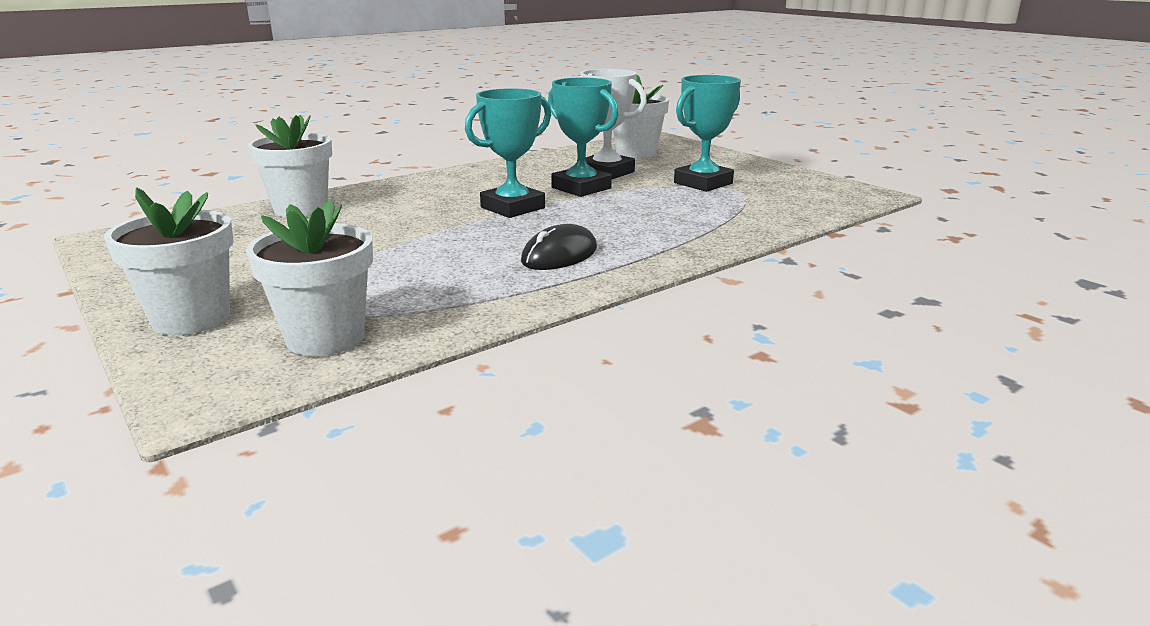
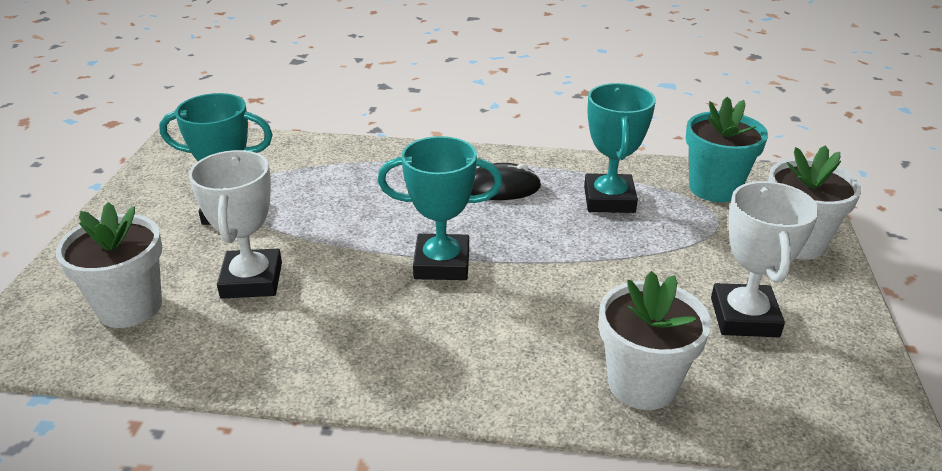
camera: 135 degrees left, 10 degrees up
white flower pot [246,200,373,356] -> turquoise flower pot [686,97,768,202]
turquoise trophy [548,78,618,197] -> turquoise trophy moved to [584,83,656,213]
none -> white trophy [711,181,819,337]

